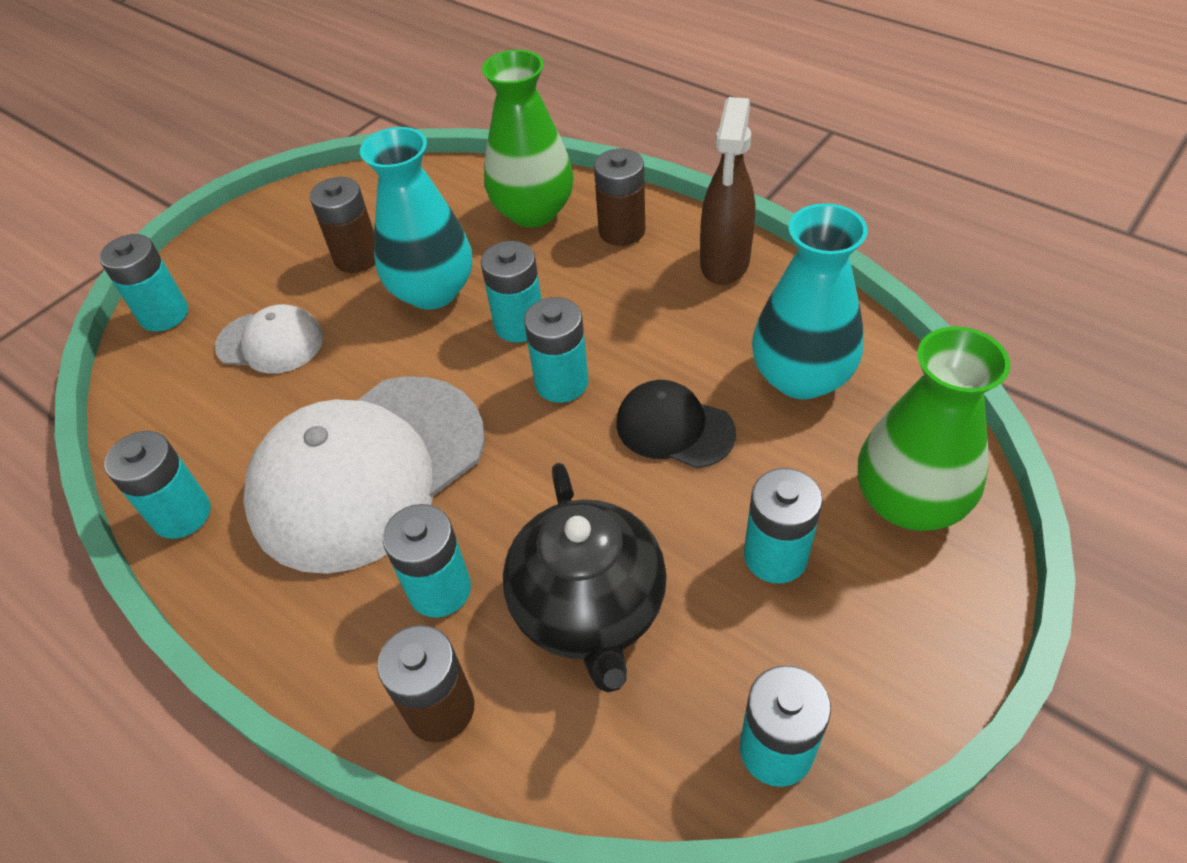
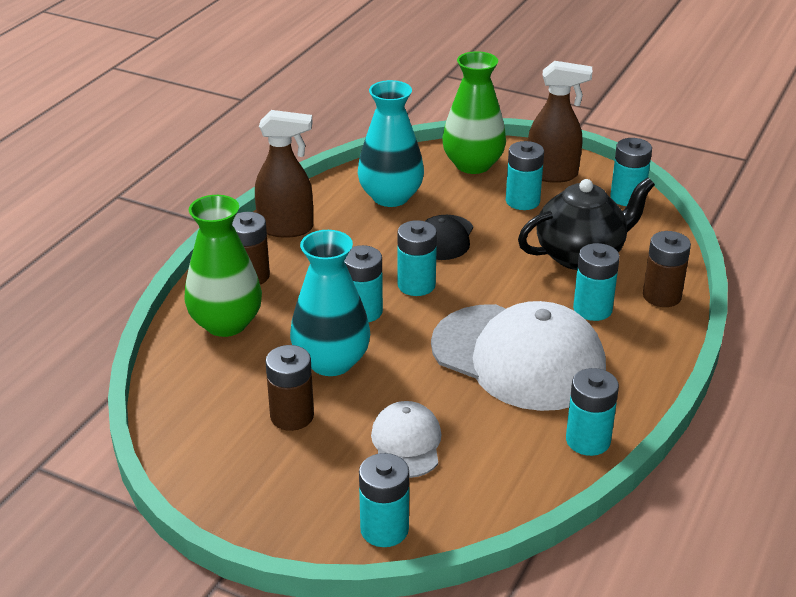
camera: 105 degrees left, 15 degrees down
none -> brown spray bottle [528,61,592,183]

